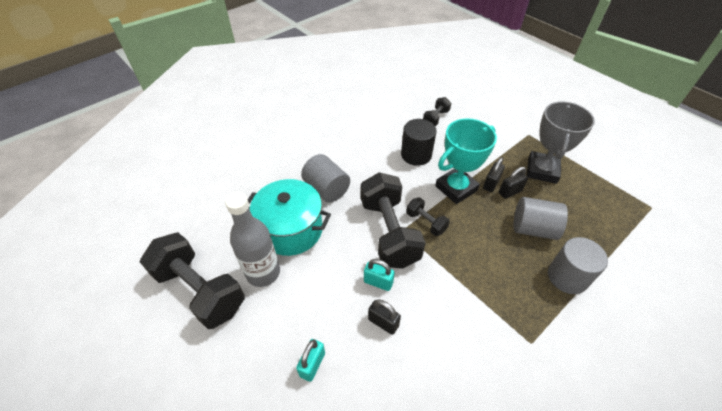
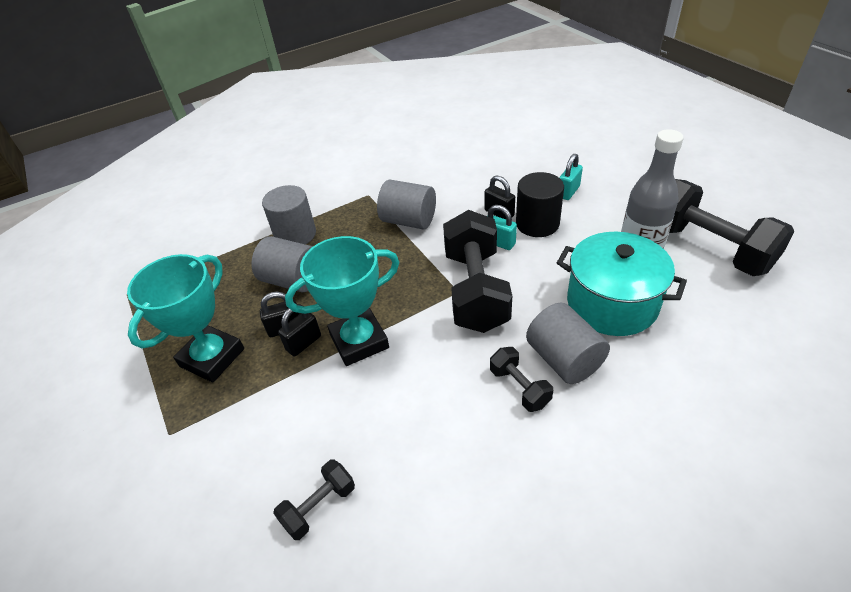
camera: 165 degrees left, 5 degrees down
black cylinder [401,119,437,166] -> black cylinder moved to [516,172,564,237]
black dumbbell [406,197,450,236] -> black dumbbell moved to [490,347,553,412]
grey trophy [527,102,595,184] -> turquoise trophy [127,254,244,383]
none -> grey cylinder [377,179,436,229]

